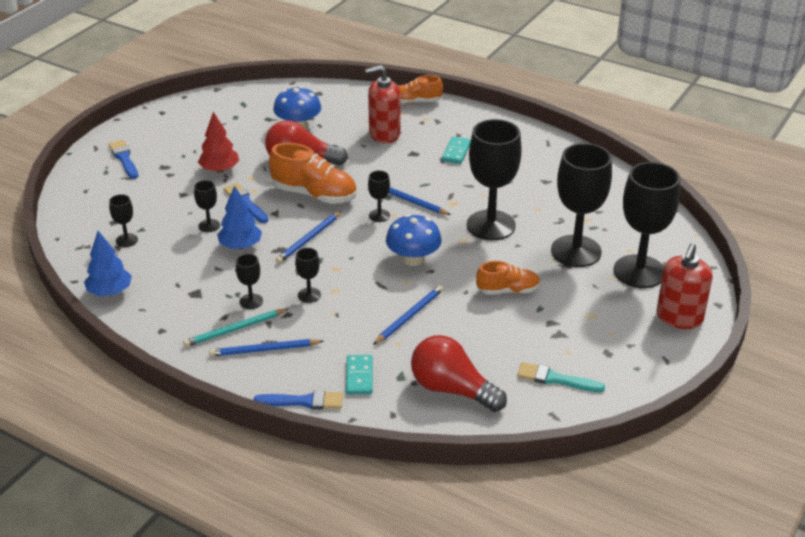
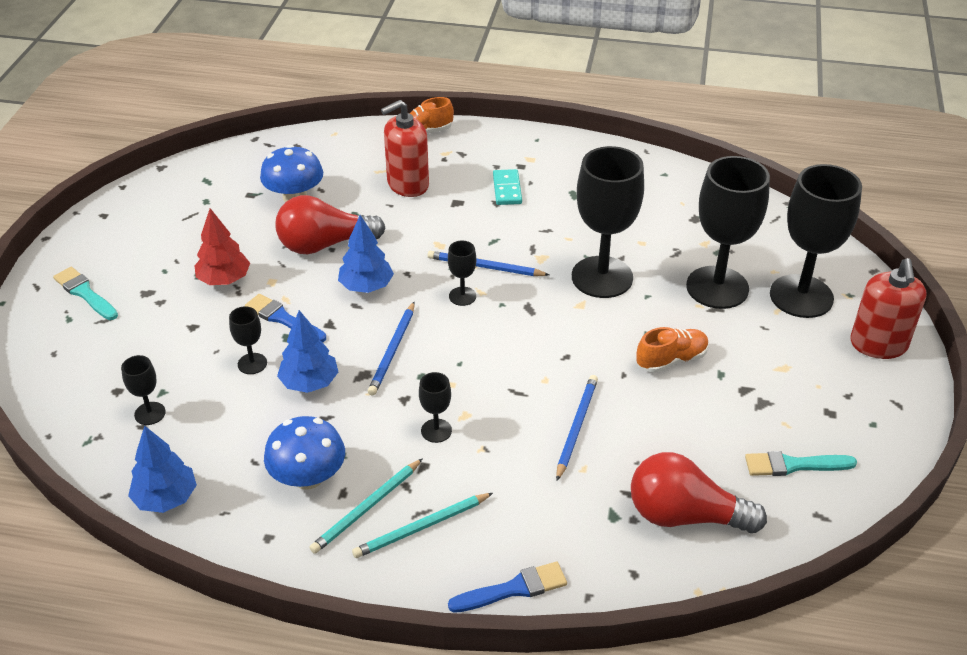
camera: 20 degrees left, 5 degrees up
blue brush [109,140,138,179] -> turquoise brush [53,267,118,320]
blue pencil [209,339,324,357] -> turquoise pencil [352,493,493,558]
black goblet [236,254,263,309] -> none
orange shoe [269,143,357,204] -> blue tree [338,215,394,293]
turquoise domino [346,355,372,394] -> none
blue mushroom [386,214,442,266] -> blue mushroom moved to [264,416,345,490]

